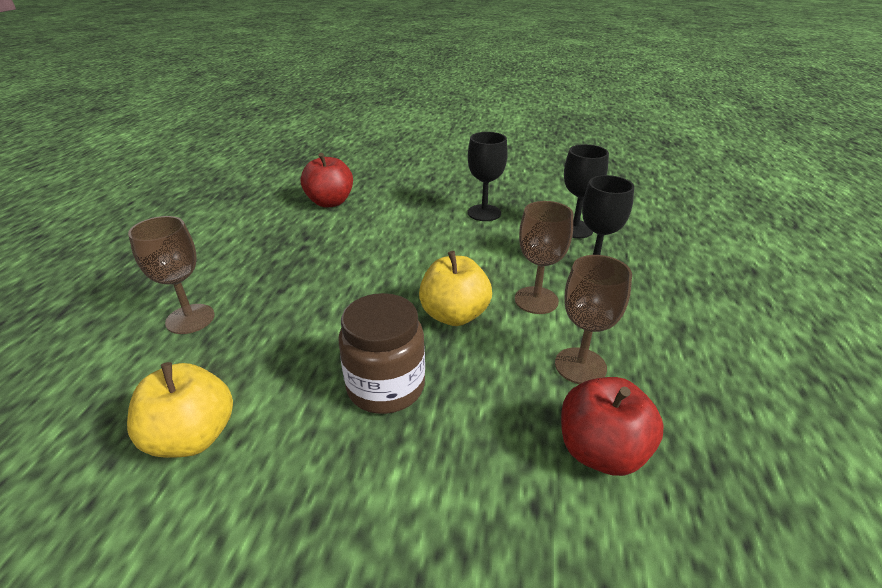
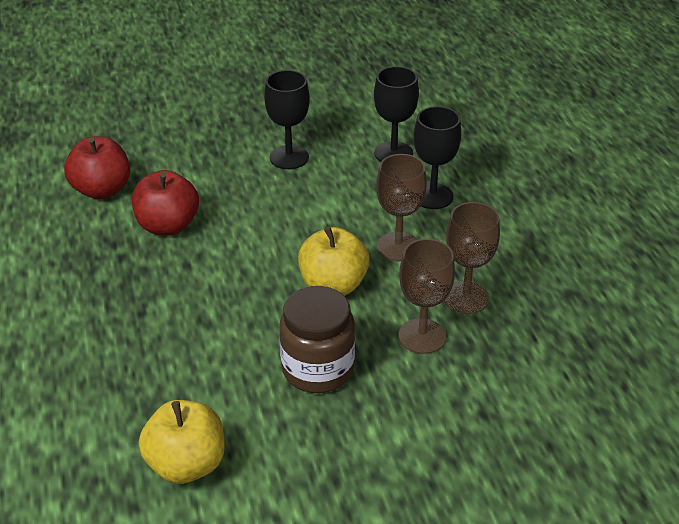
camera: 25 degrees left, 5 degrees up
brown goblet [128,216,215,334] -> brown goblet moved to [398,239,455,354]
red apple [561,377,663,476] -> red apple moved to [132,170,199,235]

